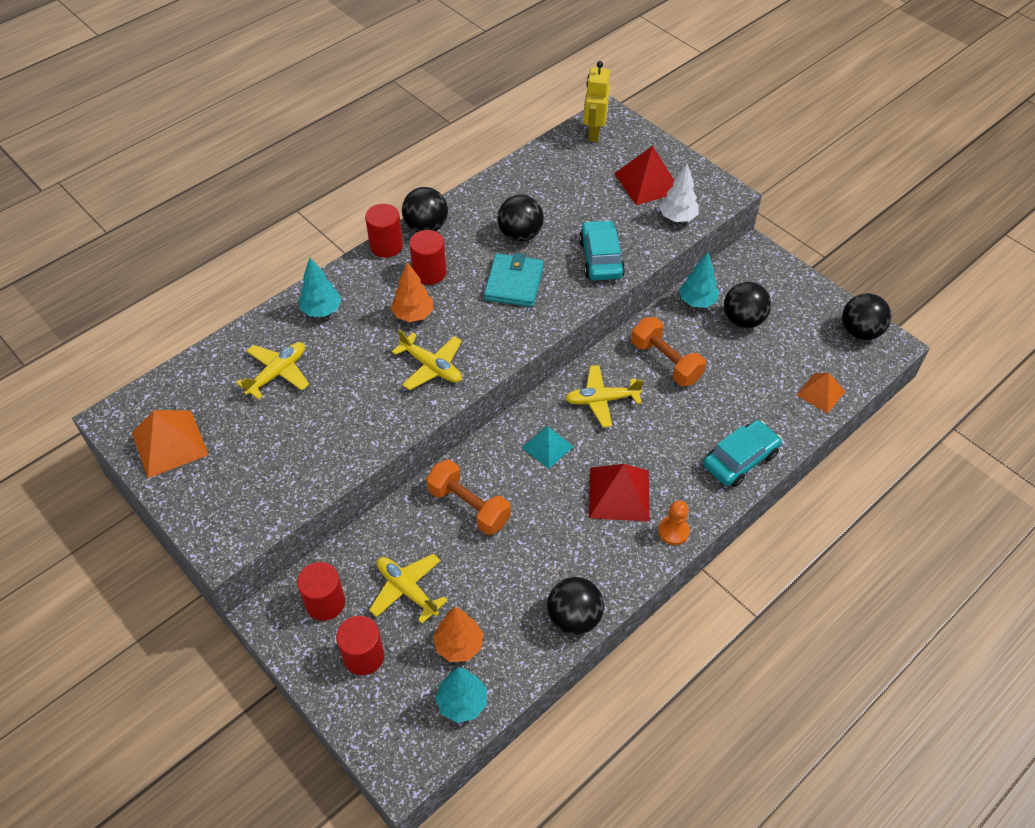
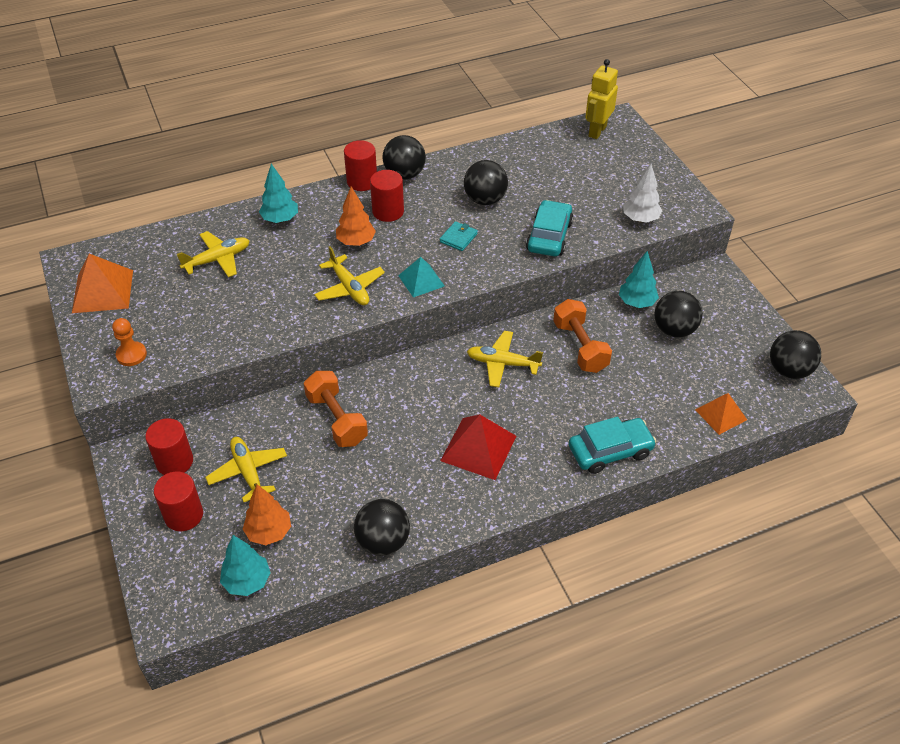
camera: 20 degrees right, 5 degrees down
turquoise wallet [484,253,544,307] -> turquoise wallet [440,221,478,251], size x0.56
turquoise pyramid [521,426,574,469] -> turquoise pyramid moved to [398,257,445,298]
red pyramid [614,146,674,205] -> none
orange pawn [658,500,690,545] -> orange pawn moved to [112,318,147,366]

